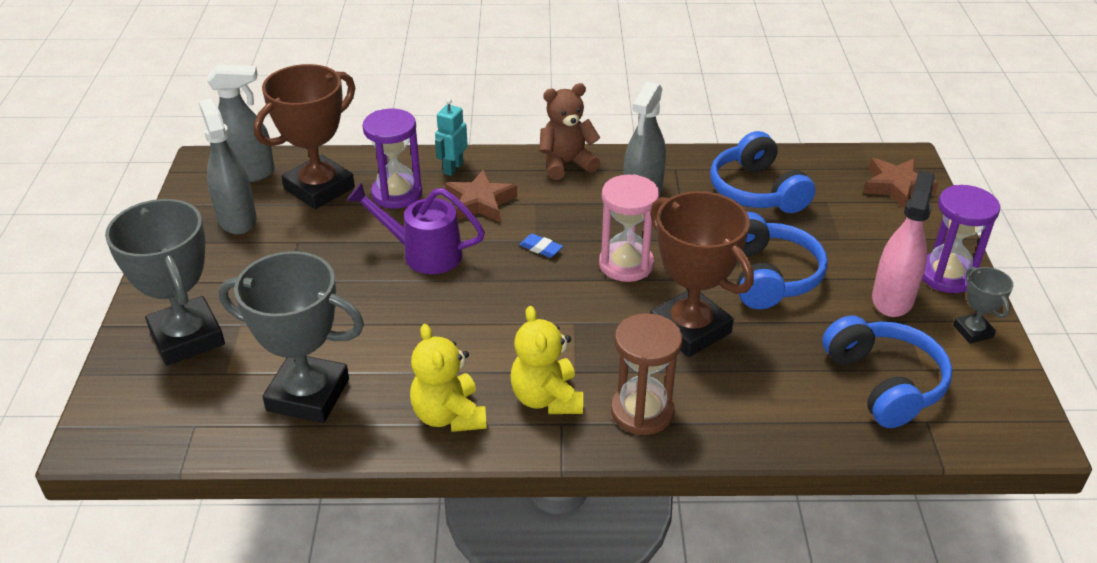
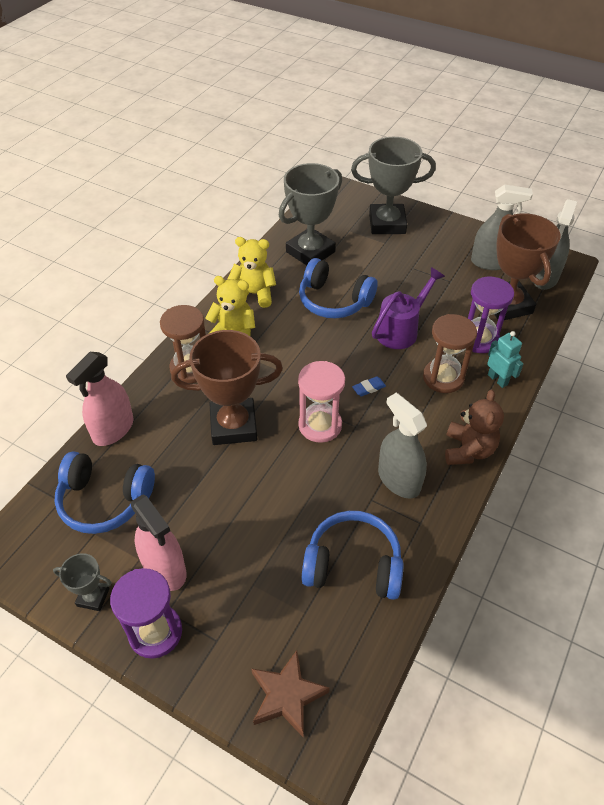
camera: 120 degrees right, 10 degrees up
brown star [445,169,517,222] -> brown hourglass [423,314,477,393]
blue headphones [737,212,828,309] -> blue headphones moved to [299,258,378,319]
none -> pink spray bottle [66,352,134,446]

